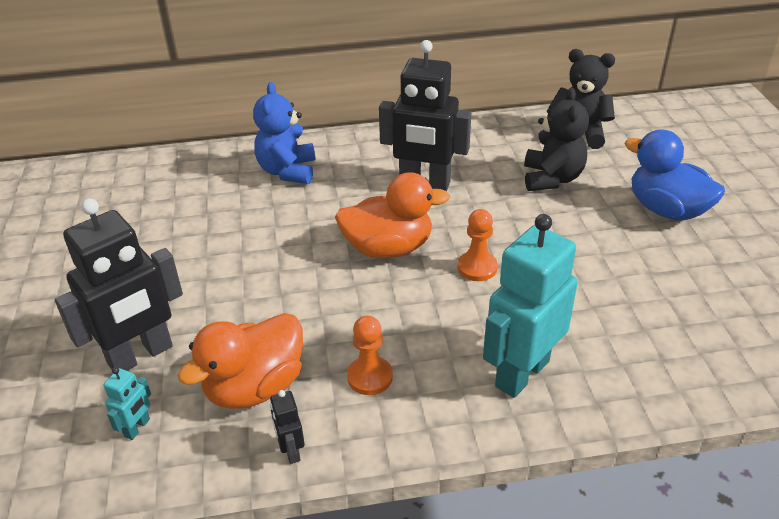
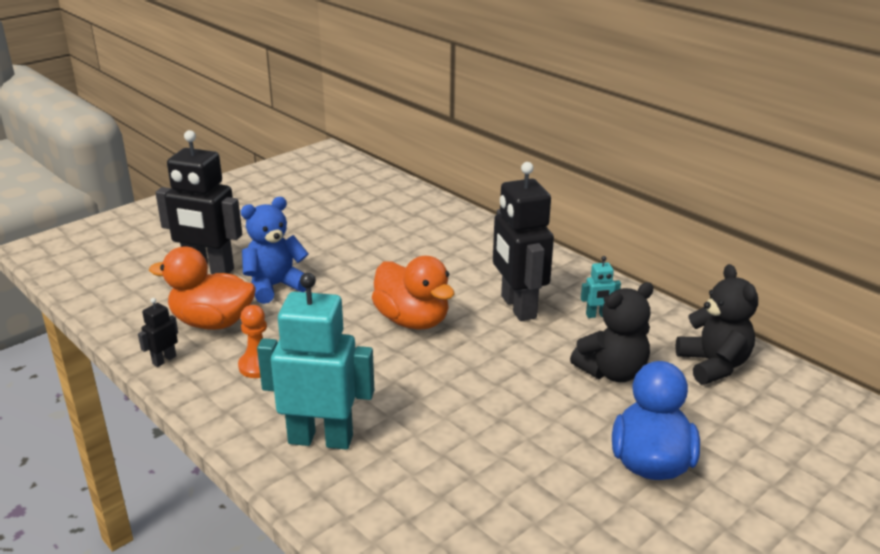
camera: 55 degrees right, 10 degrees down
turquoise robot [103,367,151,440] -> turquoise robot moved to [581,256,621,318]
blue teddy bear [253,82,315,184] -> blue teddy bear moved to [241,197,309,304]
orange pawn [458,209,498,281] -> none

